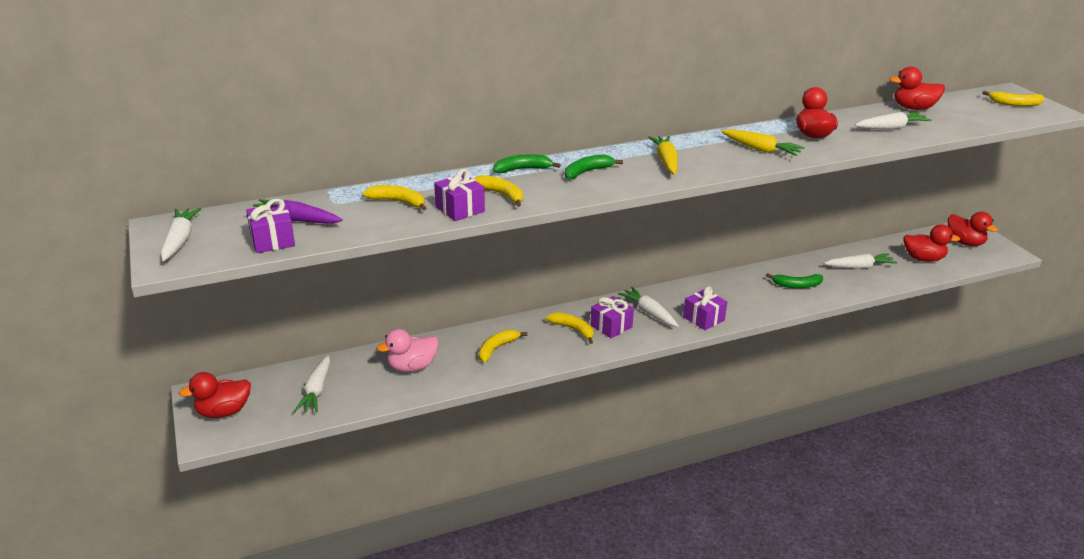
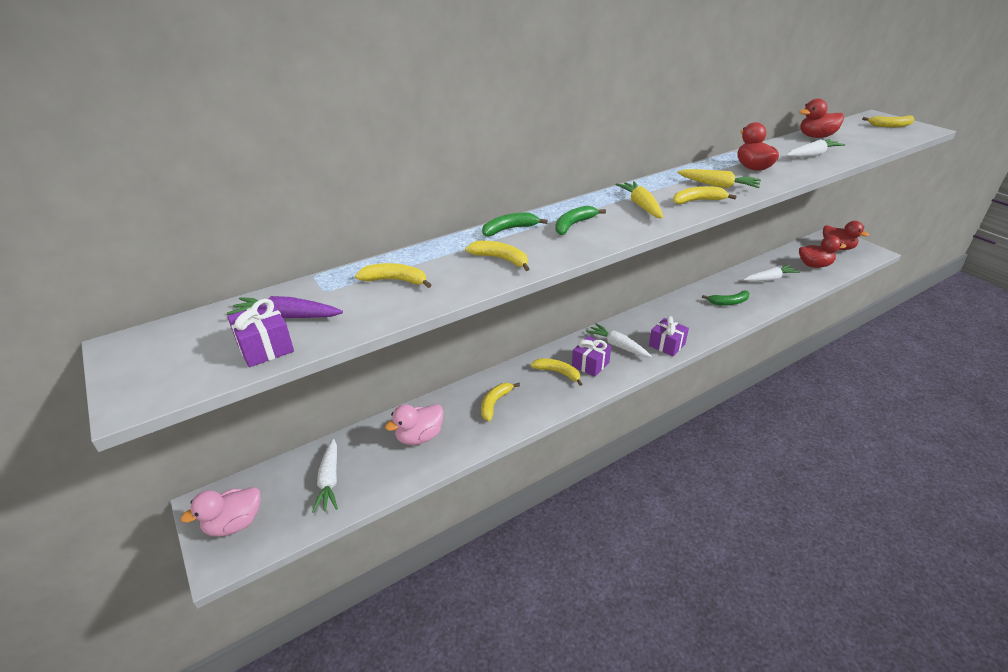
camera: 10 degrees left, 5 degrees up
white carrot [161,208,201,261] -> none
red duck [179,372,251,418] -> pink duck [181,487,260,536]
purple gift [434,169,485,221] -> none
none -> yellow banana [673,186,737,204]

